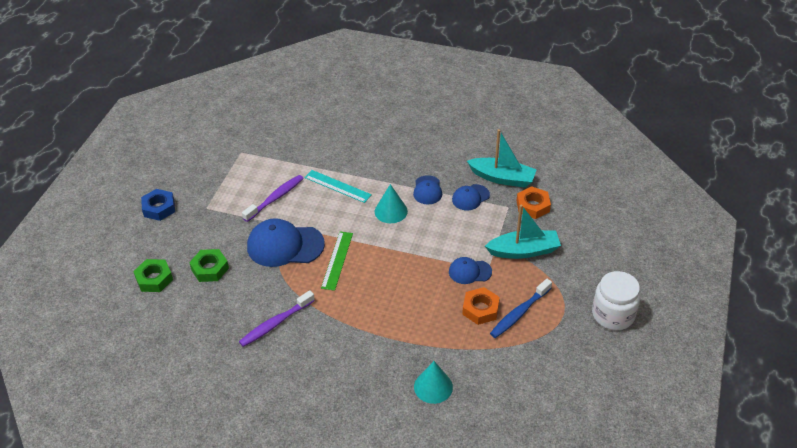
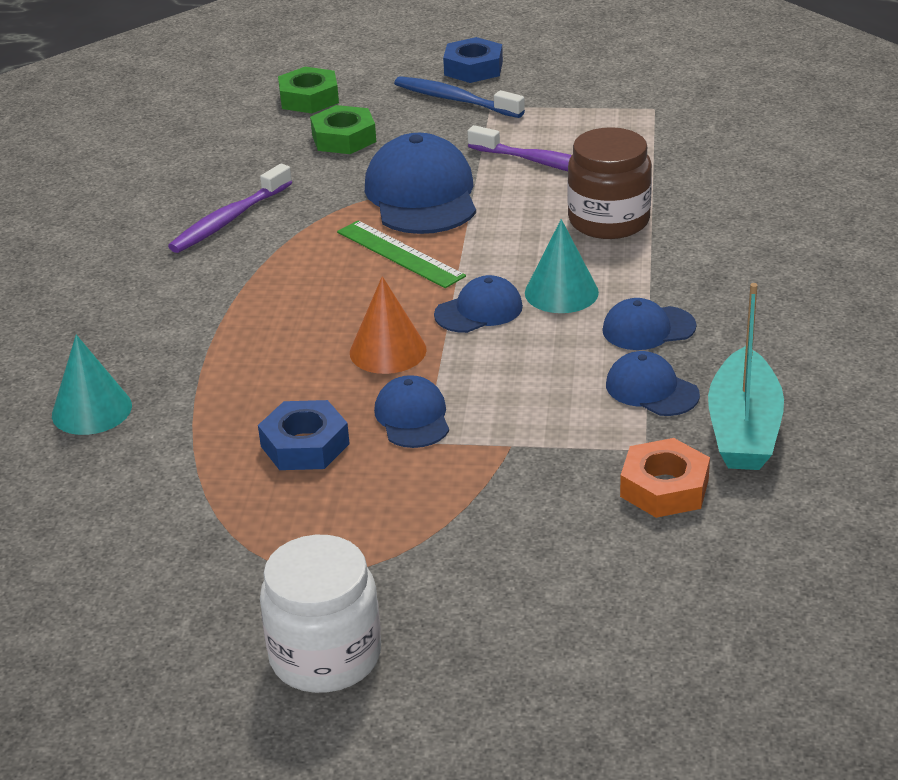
camera: 80 degrees right, 10 degrees down
purple toothbrush [239,290,315,347] -> purple toothbrush turned 90 degrees counterclockwise [168,164,292,253]
turquoise ruler [305,170,372,203] -> brown jar [567,127,652,239]
green ruler [321,231,353,291] -> green ruler turned 45 degrees clockwise [337,220,466,288]
orange nut [462,287,500,325] -> blue nut [258,400,350,470]
turquoise boat [485,205,561,259] -> none
blue toothbrush [490,279,552,338] -> blue toothbrush moved to [394,76,525,118]
none -> orange cone [350,276,427,374]
none -> blue cap [434,275,523,333]

